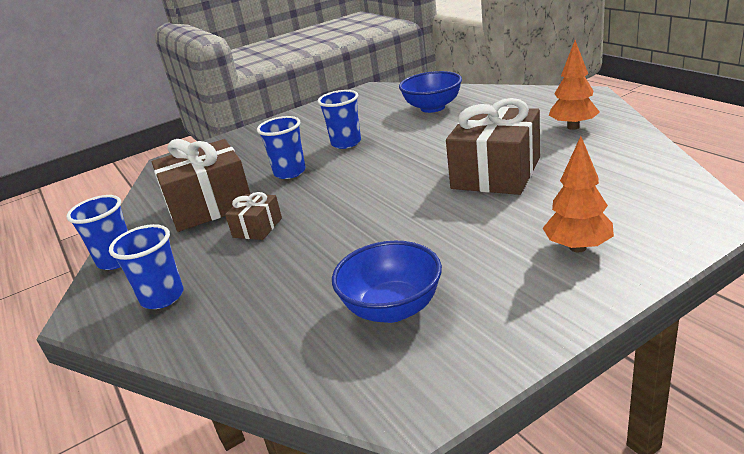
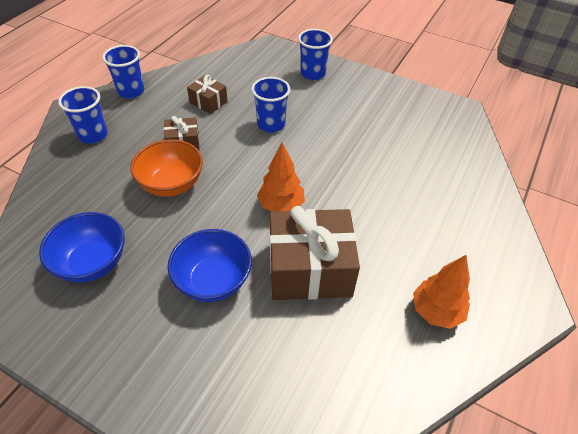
camera: 55 degrees right, 20 degrees up
brown gift [152,139,250,232] -> brown gift [187,75,228,114], size x0.49
blue cup [318,90,361,149] -> blue cup moved to [298,29,333,80]
blue bowl [399,71,462,113] -> blue bowl moved to [168,229,252,302]
orange tree [543,136,614,252] -> orange tree moved to [257,143,305,211]
none -> orange bowl [131,139,203,197]

